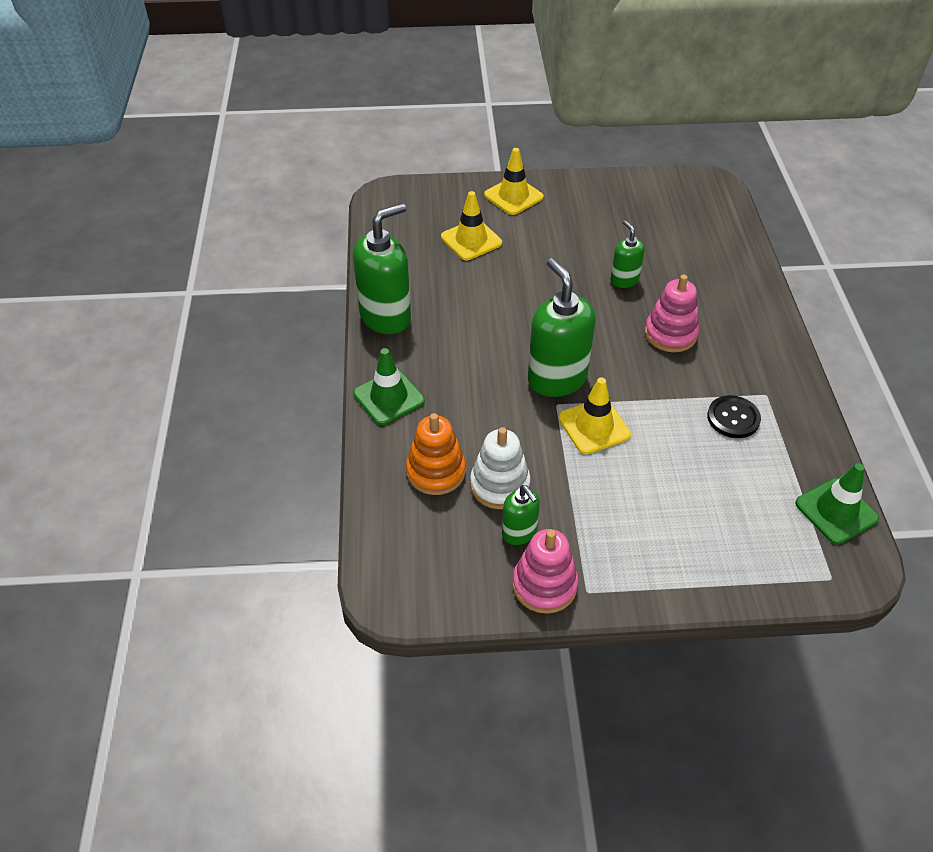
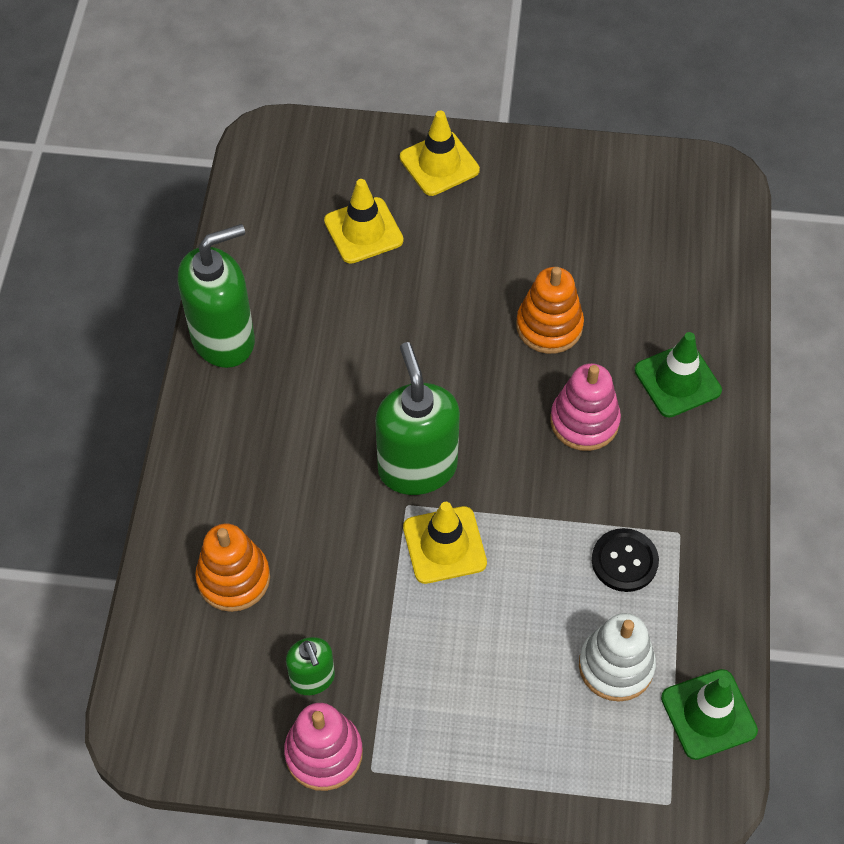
camera: 10 degrees right, 10 degrees up
green traffic cone [353,348,425,425] -> green traffic cone moved to [635,332,722,418]
white stacking toy [470,427,531,509] -> white stacking toy moved to [579,613,656,702]
green soap dispenser [611,220,645,288] -> orange stacking toy [516,267,584,354]

